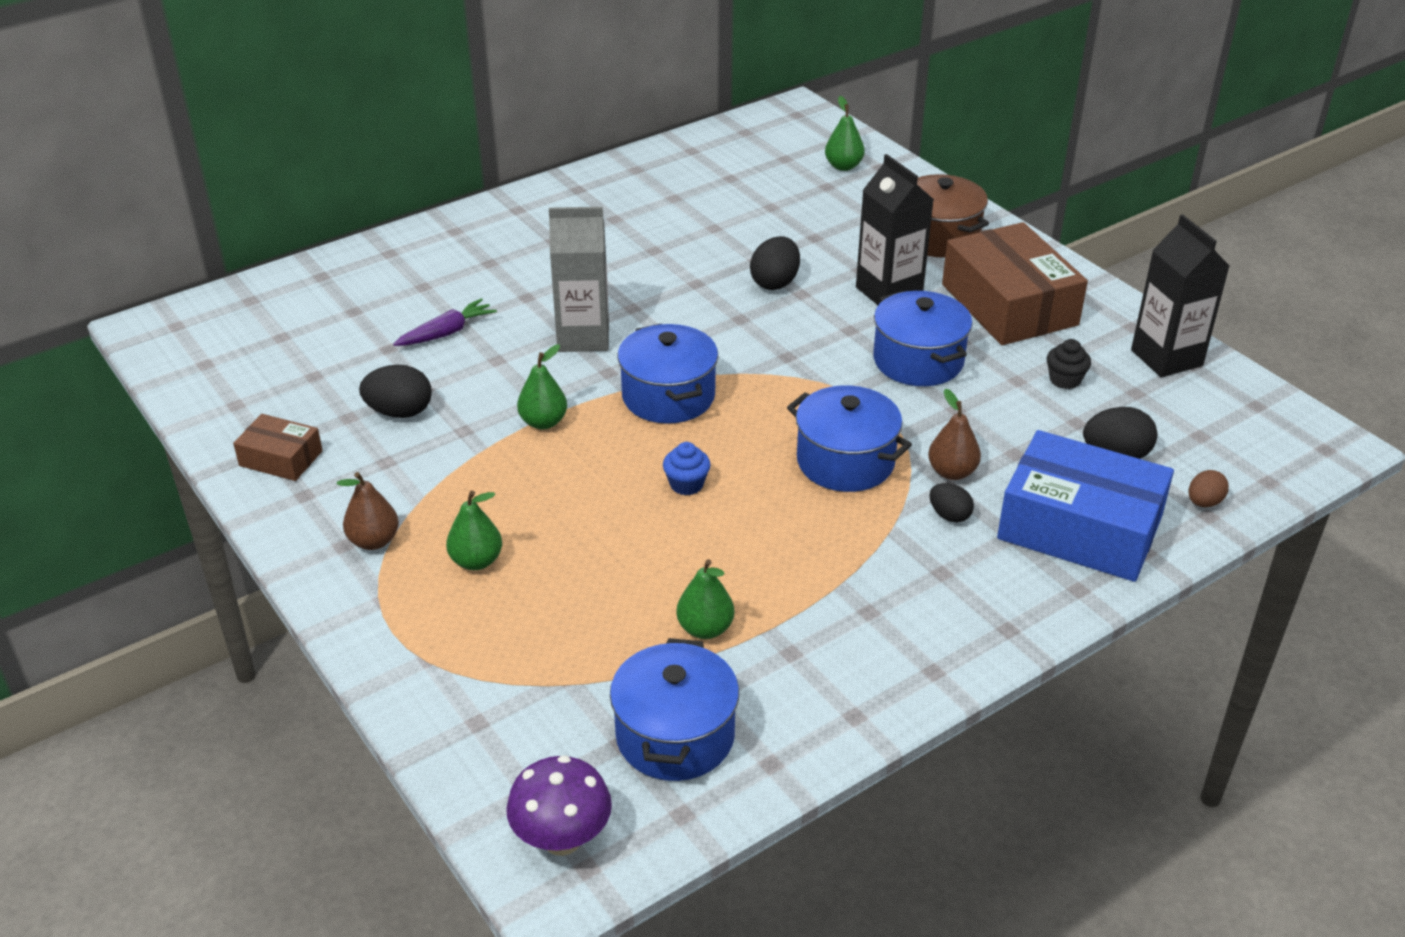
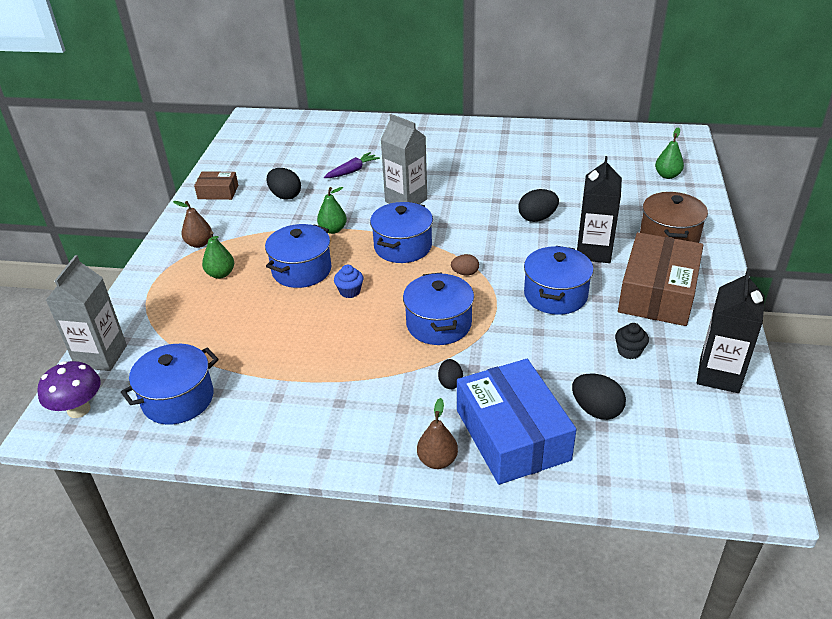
camera: 45 degrees right, 0 degrees up
brown box [233,414,323,481] -> brown box turned 60 degrees counterclockwise [194,171,238,200]
purple carrot [393,298,497,346] -> purple carrot turned 45 degrees counterclockwise [324,152,380,178]
green pear [676,559,734,639] -> none
brown pear [928,389,981,480] -> brown pear moved to [417,398,458,469]
brown egg [1189,470,1229,507] -> brown egg moved to [451,254,479,276]
none -> grey carton [46,255,127,371]
none -> blue pot [265,224,331,288]

